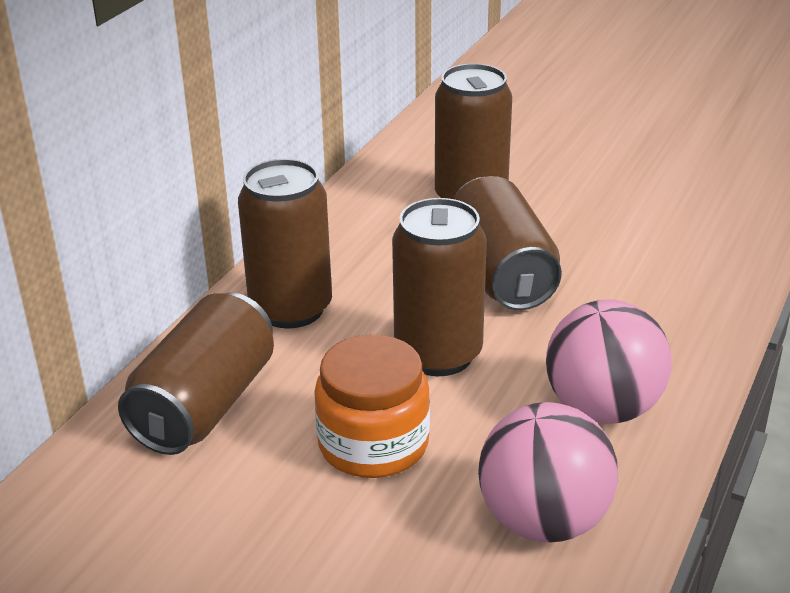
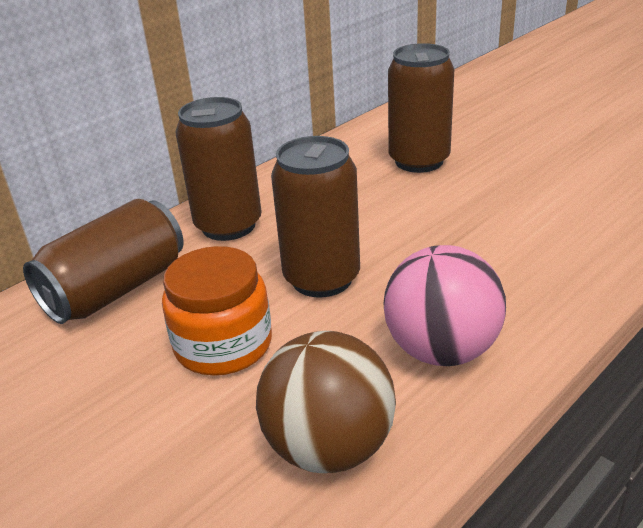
camera: 20 degrees right, 0 degrees up
brown can [453,176,562,310] -> none
pink ball [478,402,618,542] -> brown ball [256,331,396,473]

